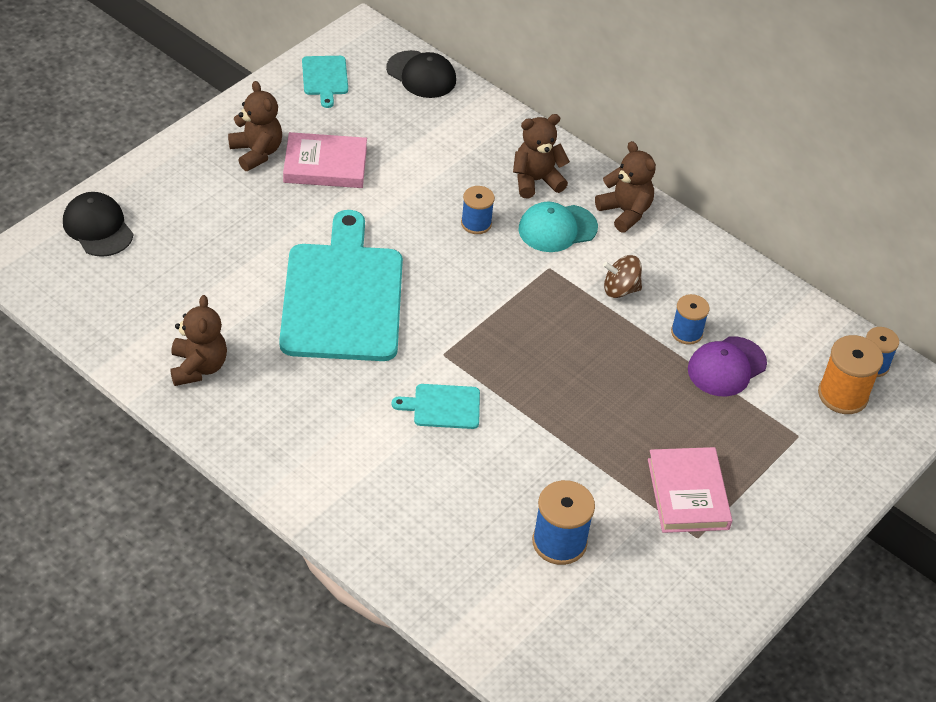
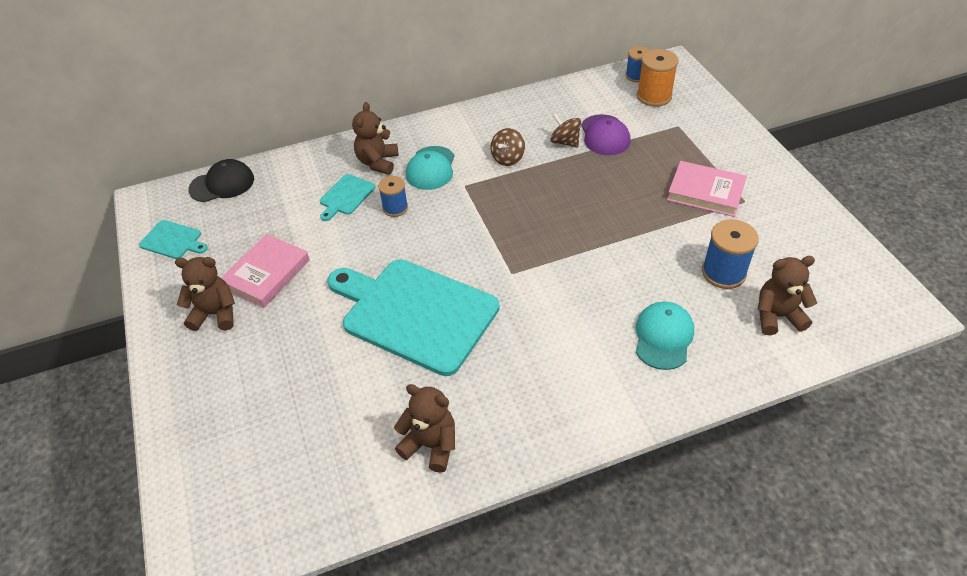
camera: 55 degrees left, 0 degrees up
black cap [63,192,133,257] -> none
turquoise cutting board [392,384,480,429] -> turquoise cutting board moved to [320,174,375,221]
brown teddy bear [595,141,656,232] -> brown teddy bear moved to [758,256,817,335]
blue spool [671,294,710,345] -> brown spinning top [550,114,581,148]
none -> turquoise cap [636,302,694,370]

